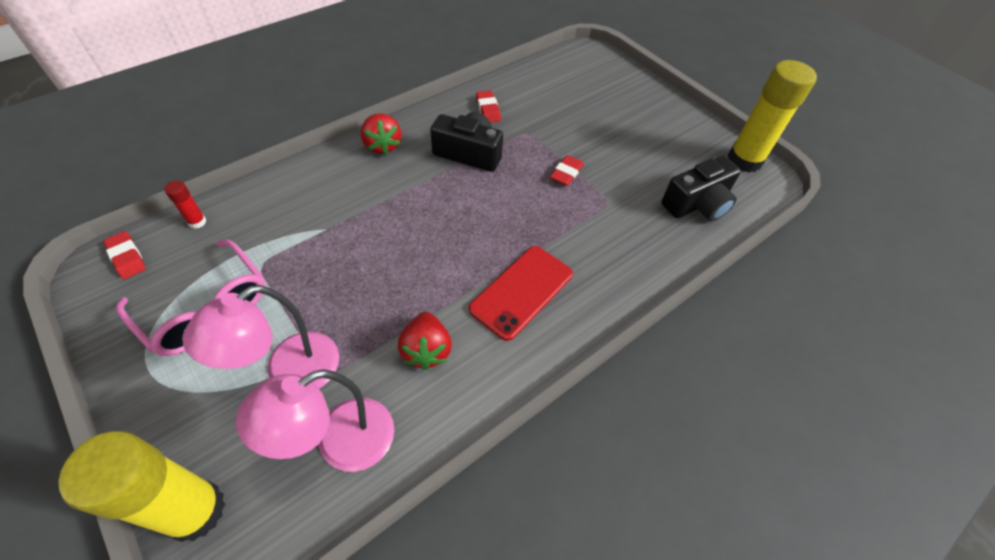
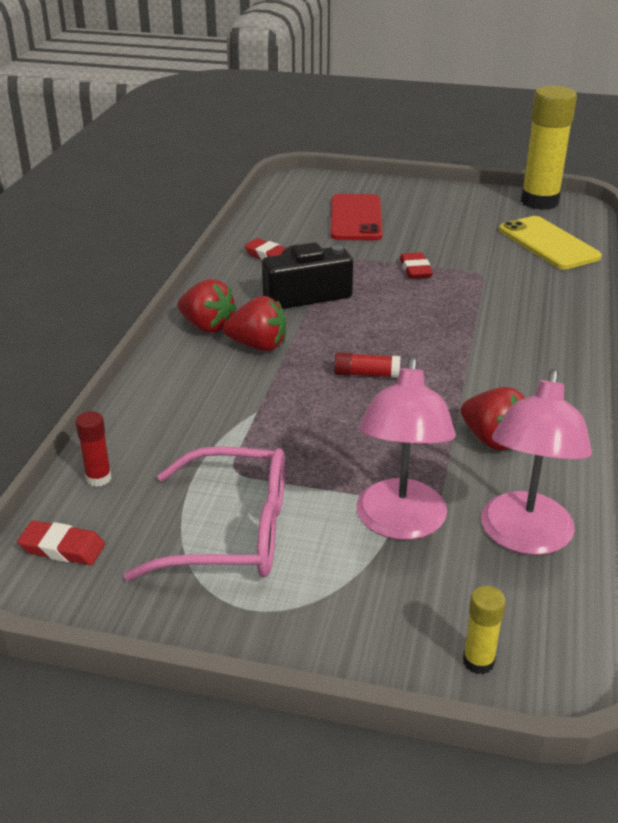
camera: 35 degrees left, 20 degrees down
yellow glue stick [58,431,225,542] -> yellow glue stick [463,586,506,674], size x0.43
red phone [469,246,573,341] -> red phone moved to [330,194,383,240]
black camera [661,156,741,221] -> yellow phone [499,216,602,269]
none -> red strawberry [223,296,286,351]
none -> red glue stick [334,352,401,378]

